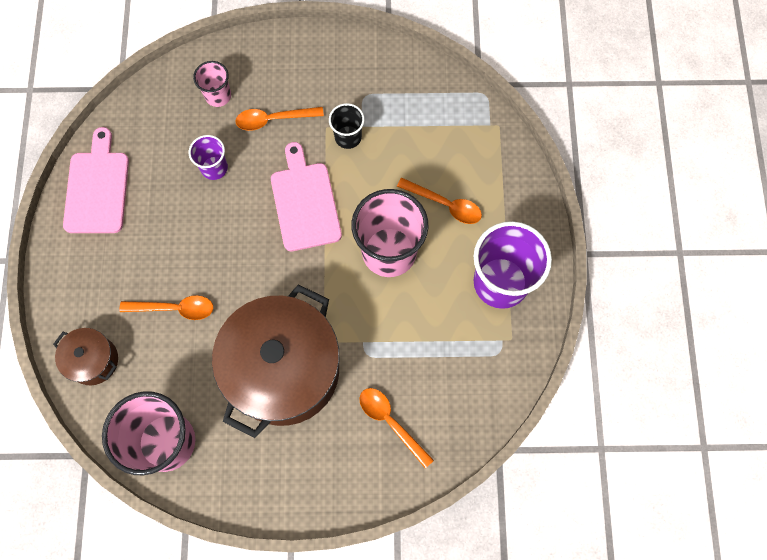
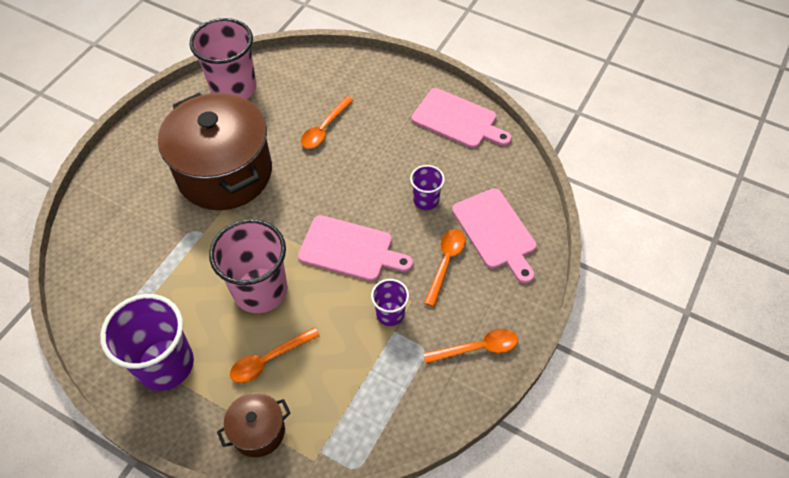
camera: 120 degrees right, 15 degrees down
brown pot [53,328,118,385] -> brown pot moved to [217,393,291,457]
pink cup [193,61,231,107] -> pink cutting board [452,188,537,284]
black cup [329,103,365,149] -> purple cup [371,279,409,326]
orange spoon [359,388,434,468] -> orange spoon moved to [423,329,518,364]

